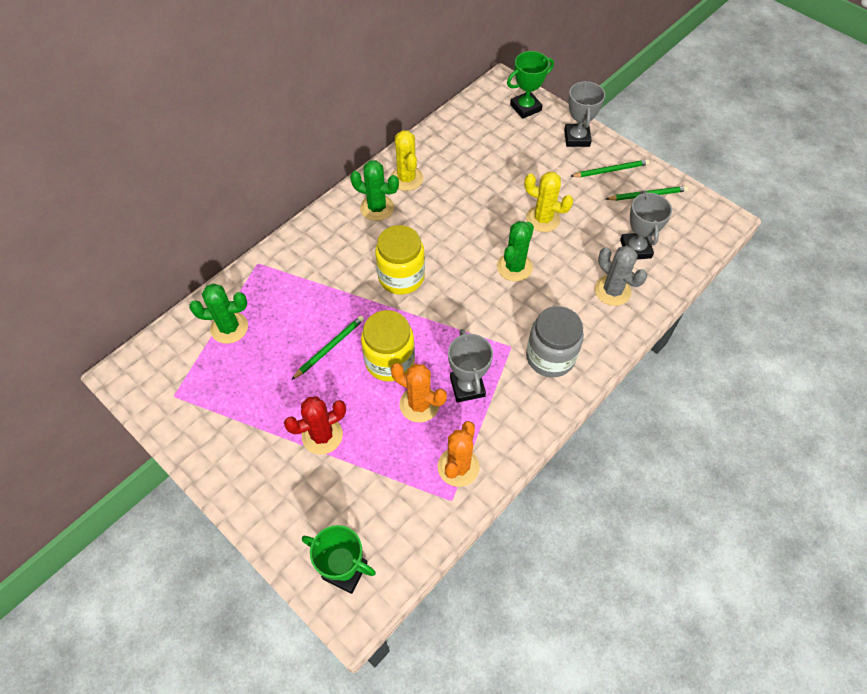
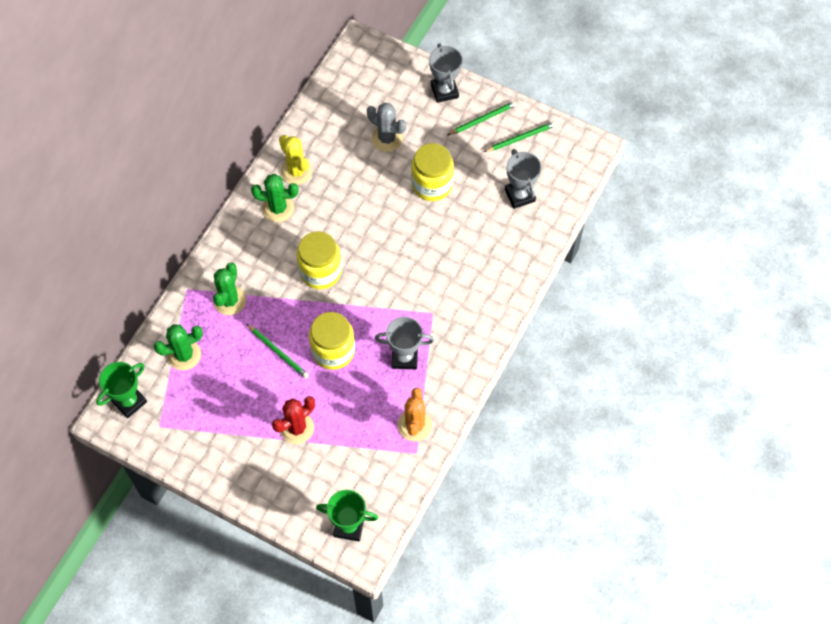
camera: 15 degrees left, 5 degrees up
green pencil [291,316,364,380] -> green pencil turned 105 degrees clockwise [247,324,309,379]
orange cactus [391,363,447,423] -> none
grey trophy [448,329,493,403] -> grey trophy turned 60 degrees counterclockwise [375,317,434,369]
green cactus [497,221,534,282] -> green cactus moved to [213,263,246,315]
green trophy [507,51,554,119] -> green trophy moved to [96,362,147,418]
yellow cactus [524,172,573,232] -> yellow jar [411,143,454,201]
grey jar [526,306,584,377] -> none
grey cactus [595,245,647,306] -> grey cactus moved to [367,103,406,152]

